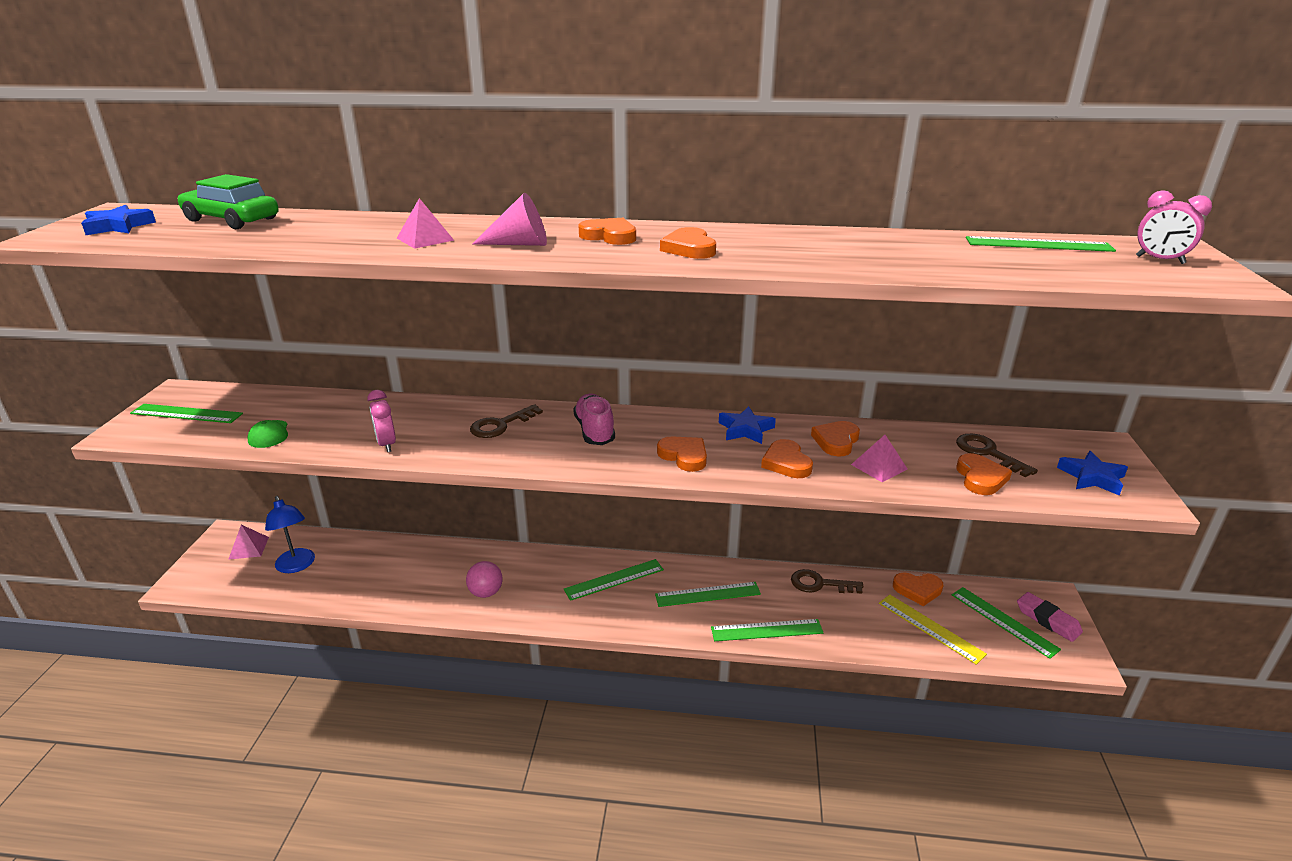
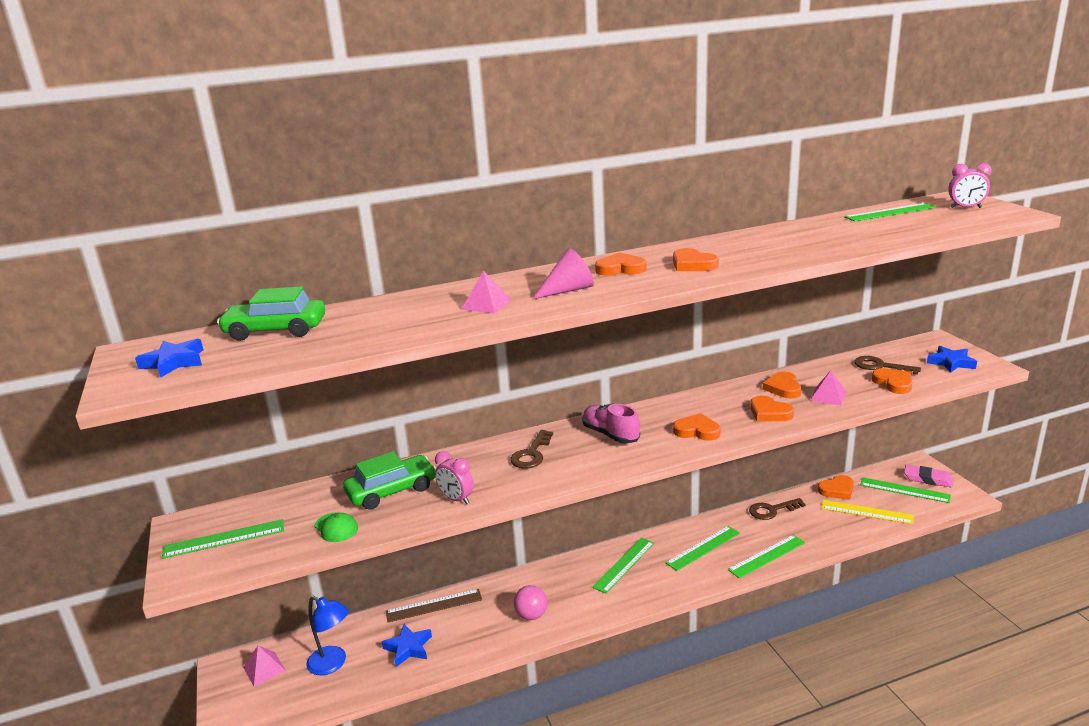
camera: 25 degrees left, 5 degrees down
blue star [719,406,776,444] -> blue star moved to [382,624,432,667]
none -> green car [343,452,436,510]
none -> brown ruler [386,589,482,623]

